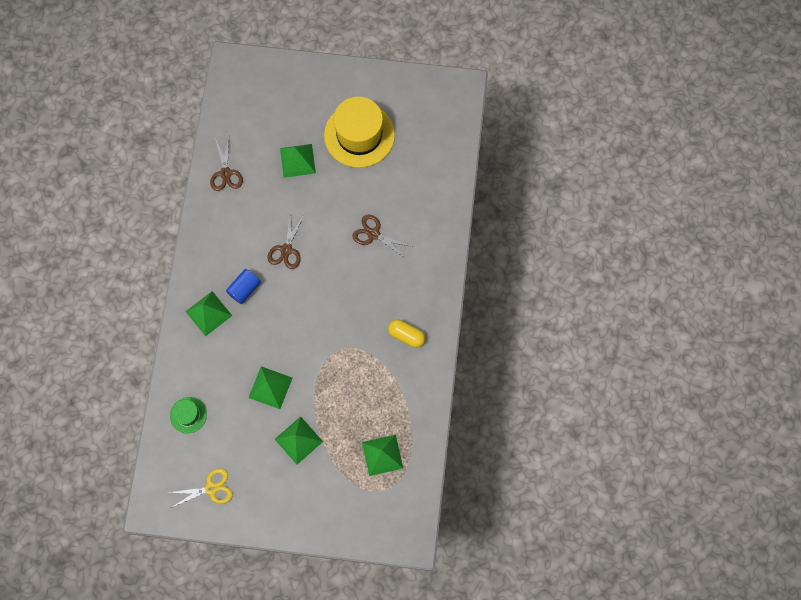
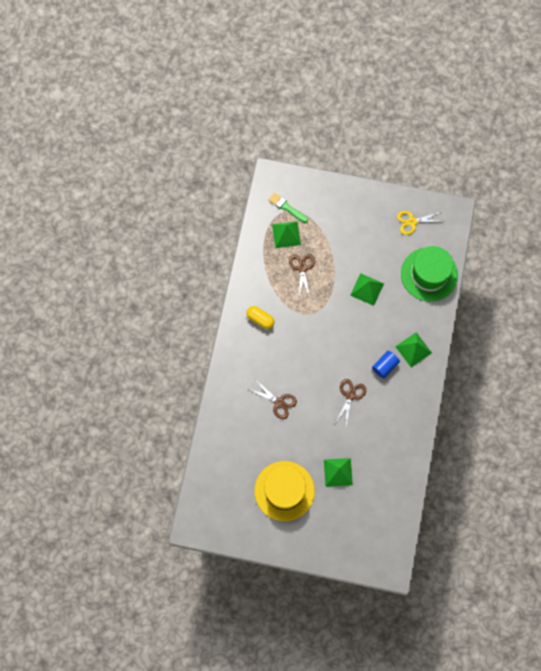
camera: 175 degrees left, 0 degrees up
green hat [170,397,207,434] -> green hat [401,246,458,302], size x2.06
brown scissors [210,138,243,191] -> brown scissors moved to [289,254,315,299]
green pyramid [275,416,323,465] -> none
none -> green brush [269,192,308,223]

